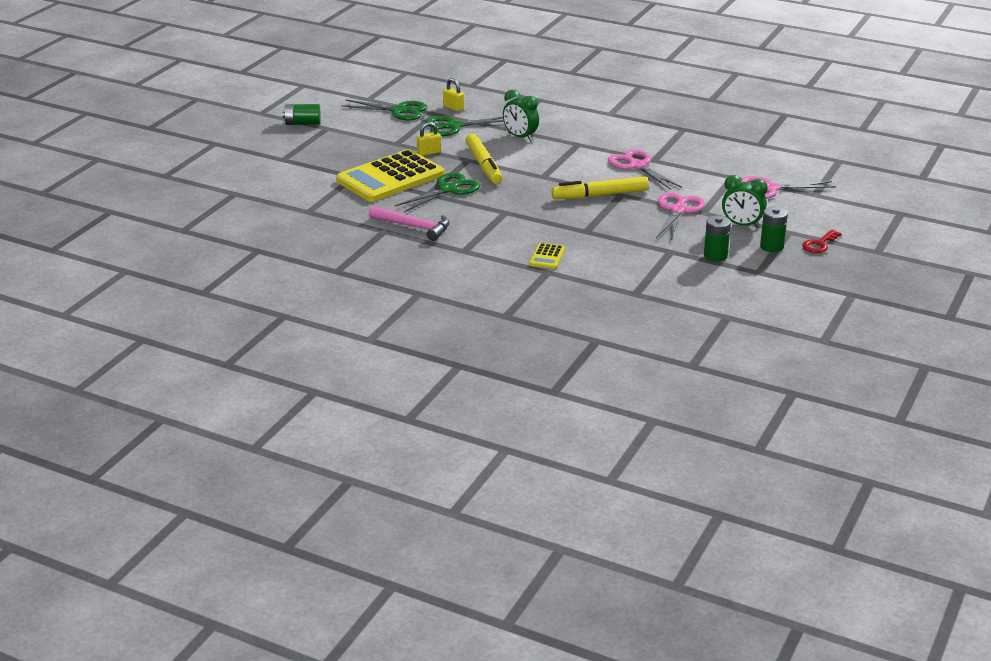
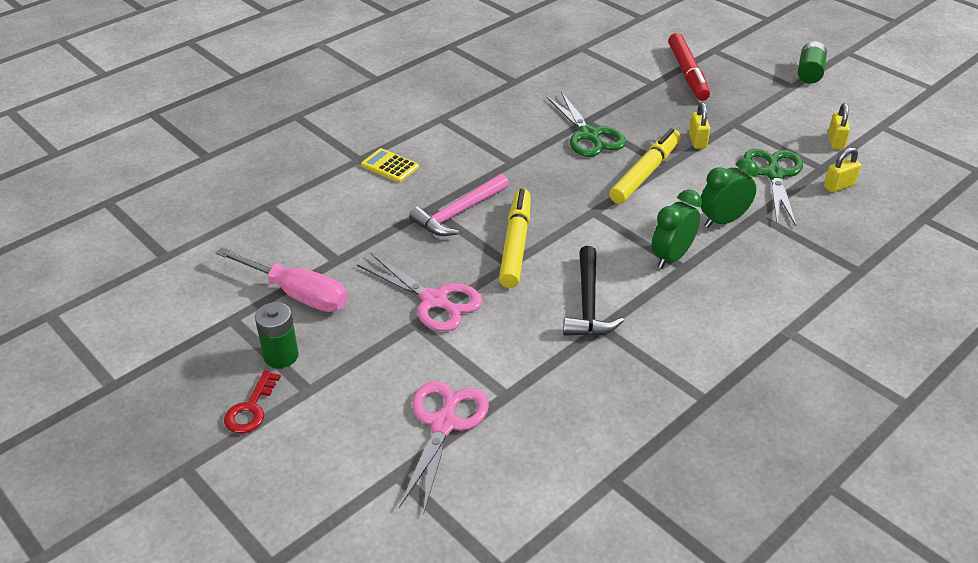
camera: 110 degrees right, 10 degrees up
yellow calculator [336,149,444,202] -> none
green scissors [341,100,427,121] -> yellow padlock [828,103,850,150]
pink hammer [369,206,449,241] -> pink hammer moved to [409,174,509,236]
yellow marker [465,134,503,184] -> yellow marker turned 120 degrees clockwise [609,128,681,204]
pink scissors [608,149,682,190] -> black hammer [563,246,624,336]
green battery [704,215,731,262] -> pink screwdriver [216,247,348,312]
green clock [722,175,768,228] -> green clock moved to [651,189,702,268]
red key [802,229,842,253] -> red key turned 135 degrees counterclockwise [224,371,281,433]
none -> red marker [668,33,710,101]

